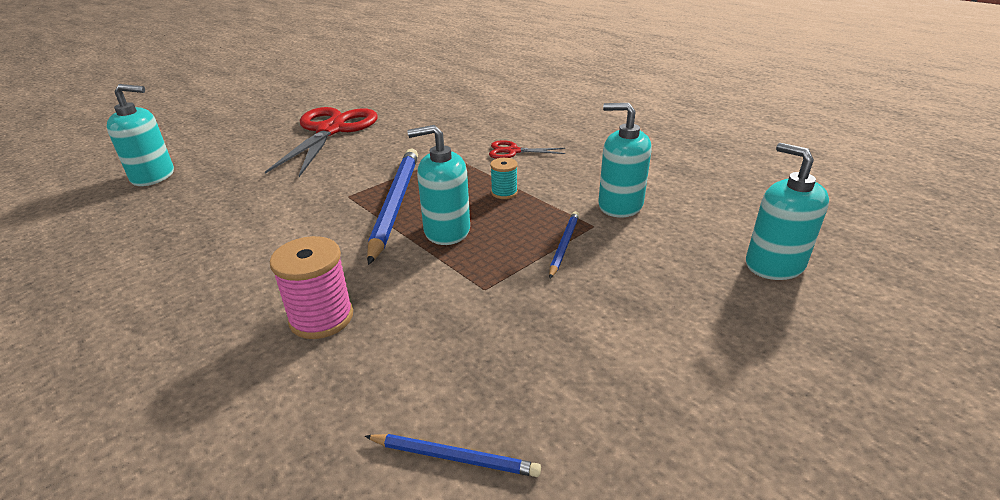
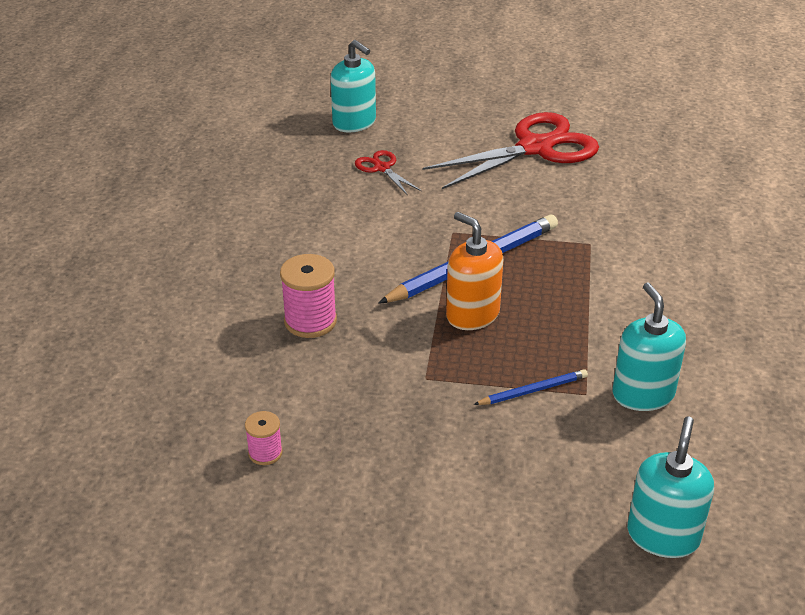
camera: 50 degrees right, 5 degrees up
blue pencil [365,434,541,477] -> pink spool [245,411,283,465]
turquoise soap dispenser [407,125,470,245] -> orange soap dispenser [446,212,504,330]
red scissors [489,140,565,159] -> red scissors moved to [355,150,422,195]
turquoise spool [490,158,518,199] -> none

